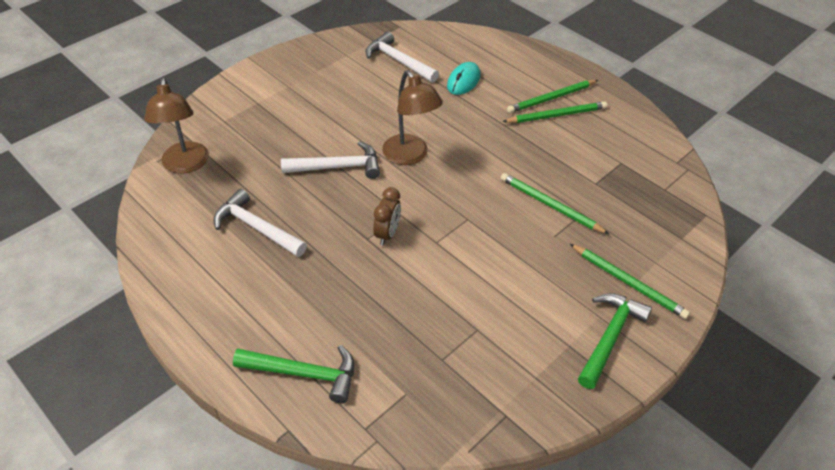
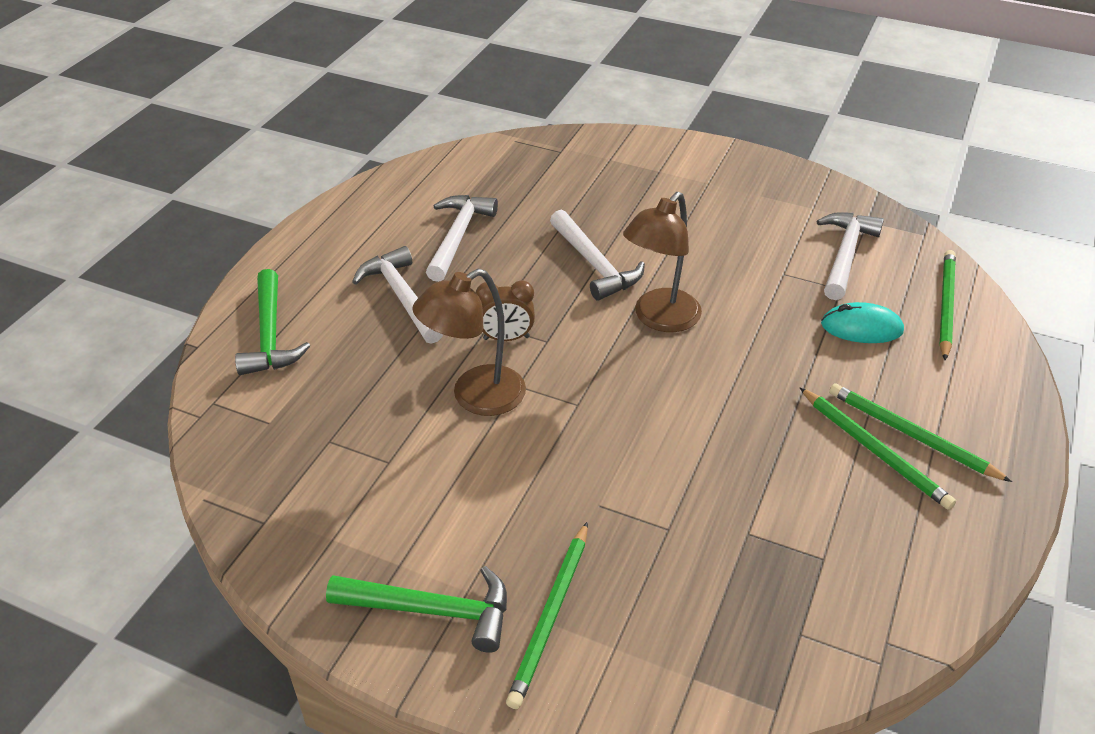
camera: 70 degrees right, 5 degrees down
brown lamp [144,78,209,174] -> brown lamp moved to [413,269,526,416]
green pencil [501,173,609,234] -> green pencil moved to [939,250,956,360]
none -> white hammer [352,246,443,344]

